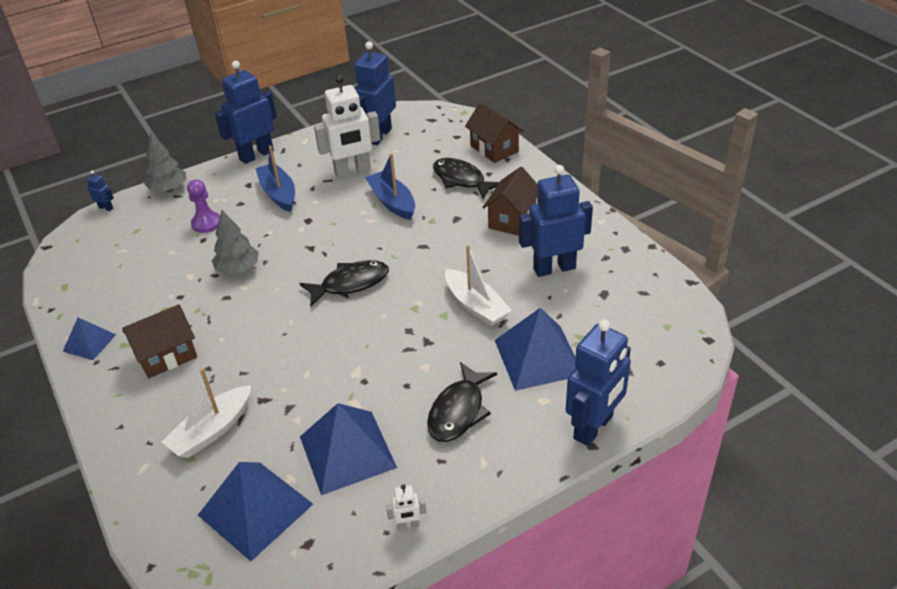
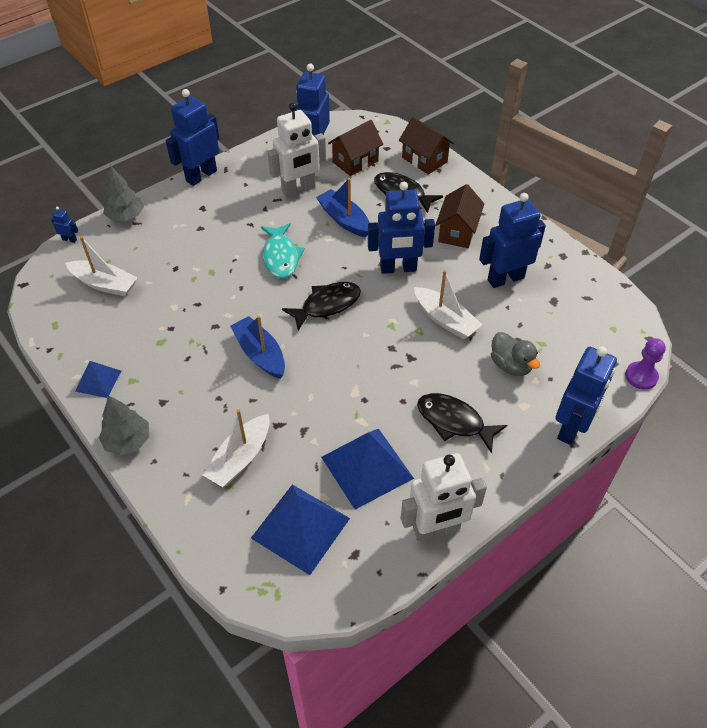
camera: 10 degrees left, 10 degrees up
brown house [122,304,197,378] -> brown house moved to [328,120,383,176]
purple pawn [187,179,220,233] -> purple pawn moved to [625,338,666,390]
grey tree [212,210,259,275] -> grey tree moved to [99,395,149,456]
blue boat [255,146,295,212] -> blue boat moved to [230,316,285,379]
white robot [386,484,426,529] -> white robot [401,453,487,541], size x2.45
black fish [427,362,497,442] -> black fish turned 105 degrees clockwise [417,393,507,453]
blue pyramid [495,308,576,391] -> grey duck [491,332,540,376]
none -> white boat [65,236,138,296]
none -> turquoise fish [261,223,305,279]
none -> blue robot [368,182,435,274]

